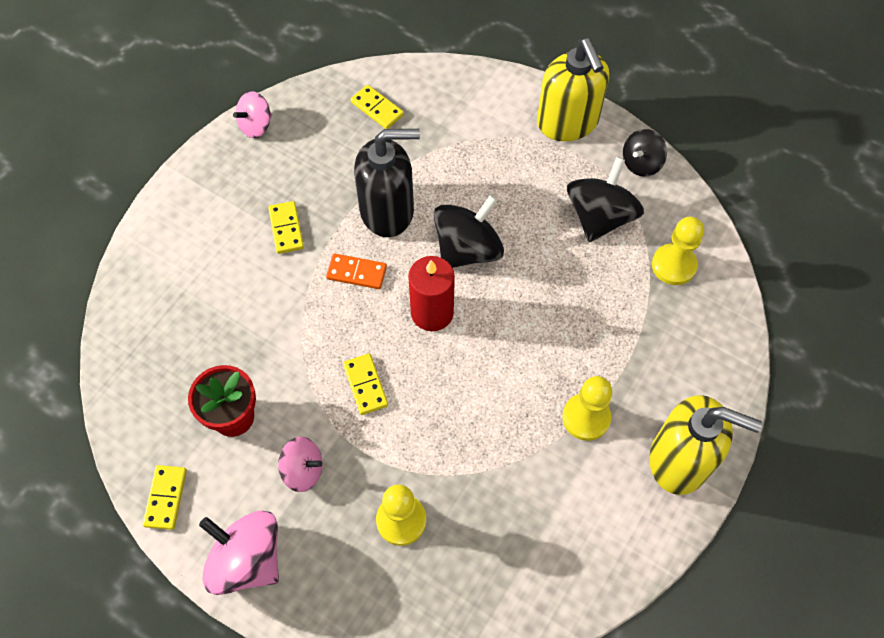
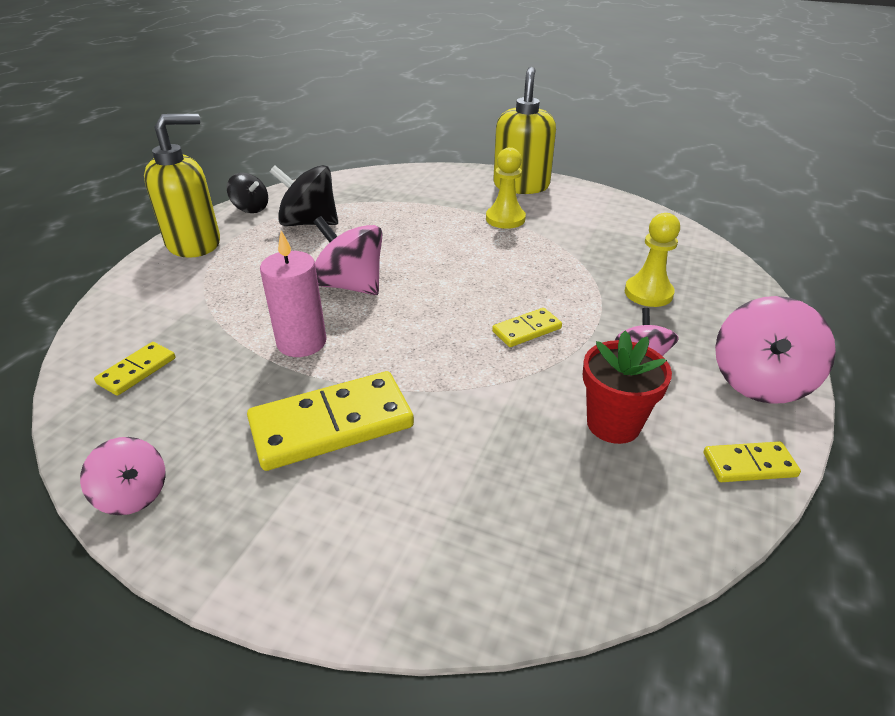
camera: 100 degrees left, 25 degrees down
yellow domino [268,201,304,254] -> yellow domino [247,371,414,471], size x1.97
orange domino [326,253,387,289] -> none
black soap dispenser [354,129,420,237] -> pink candle [260,231,327,357]
red candle [408,256,455,331] -> none
black spinning top [434,195,504,268] -> pink spinning top [314,216,383,295]
yellow pawn [652,217,704,285] -> none

